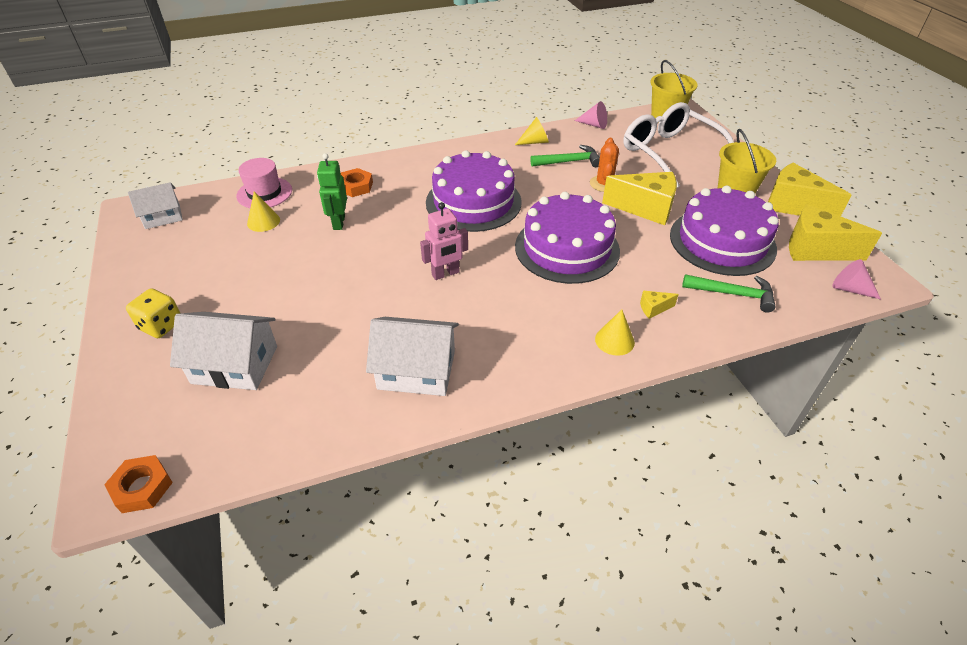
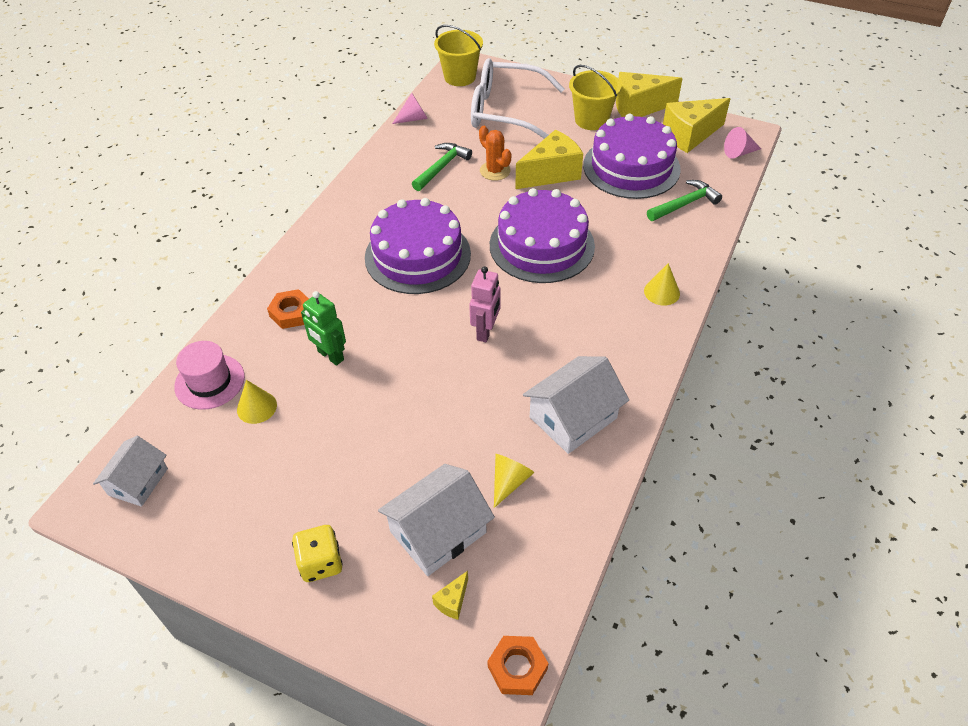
camera: 45 degrees left, 5 degrees up
yellow cone [515,117,549,145] -> yellow cone moved to [494,454,535,508]
yellow cheese [640,291,679,319] -> yellow cheese moved to [432,571,468,620]

